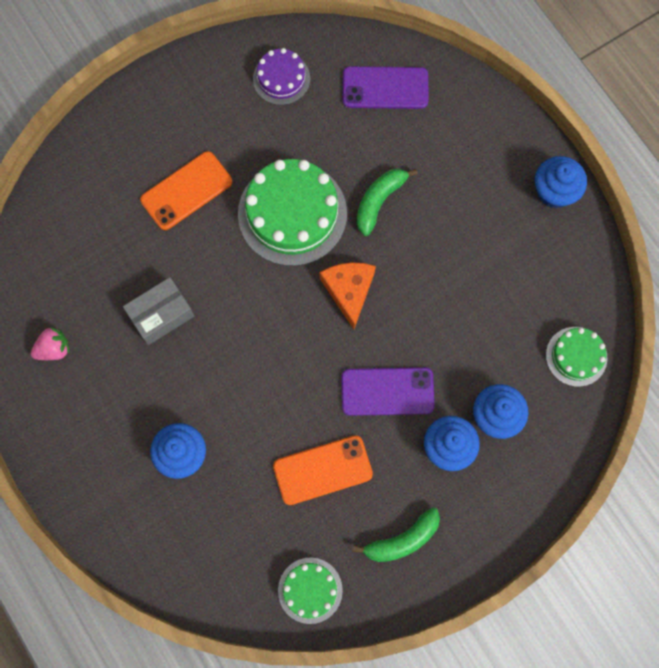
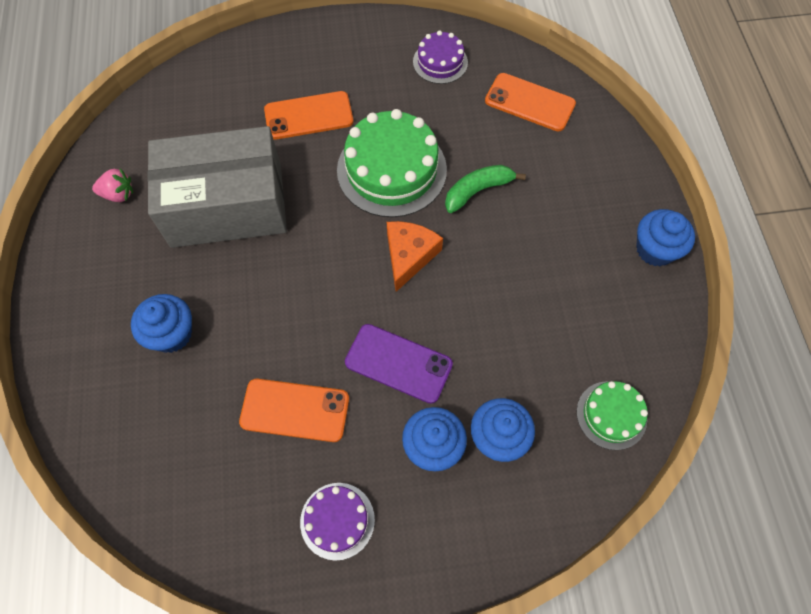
camera: 25 degrees right, 10 degrees down
grey box [123,277,194,345] -> grey box [147,126,287,248], size x2.08
green cake [278,558,343,624] -> none
purple phone [342,66,428,109] -> orange phone [485,73,576,131]
green banana [353,507,440,562] -> purple cake [300,483,375,561]

